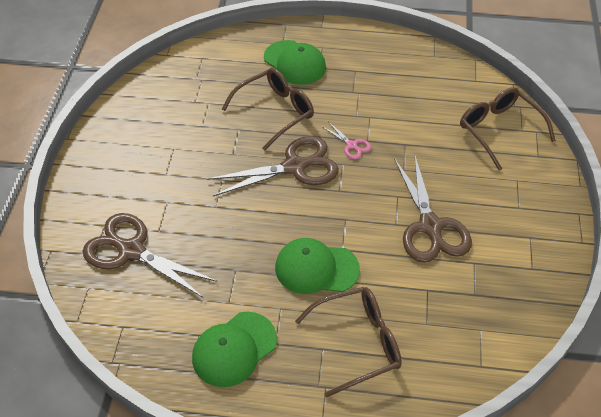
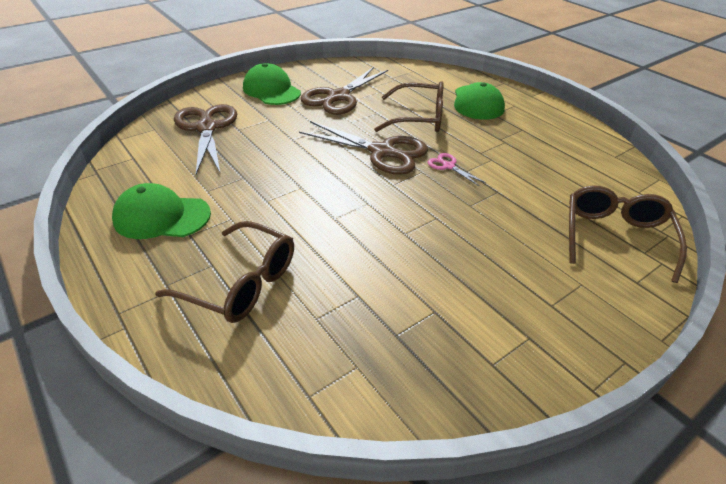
camera: 45 degrees right, 10 degrees down
green cap [275,238,360,294] -> green cap moved to [243,63,301,105]
pink scissors [323,122,371,159] -> pink scissors turned 135 degrees clockwise [428,153,486,186]
brown scissors [394,154,472,263] -> brown scissors moved to [301,67,388,115]

